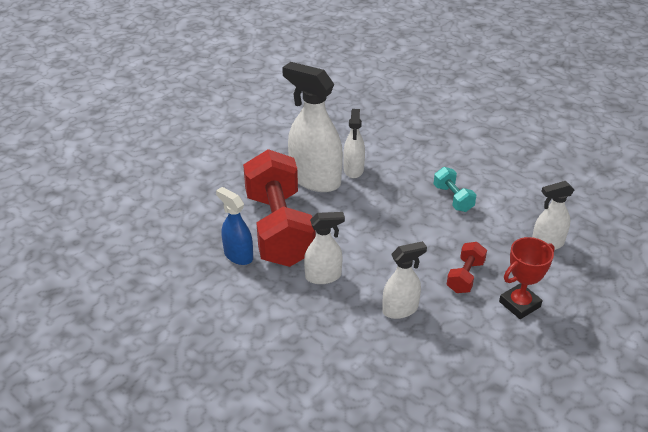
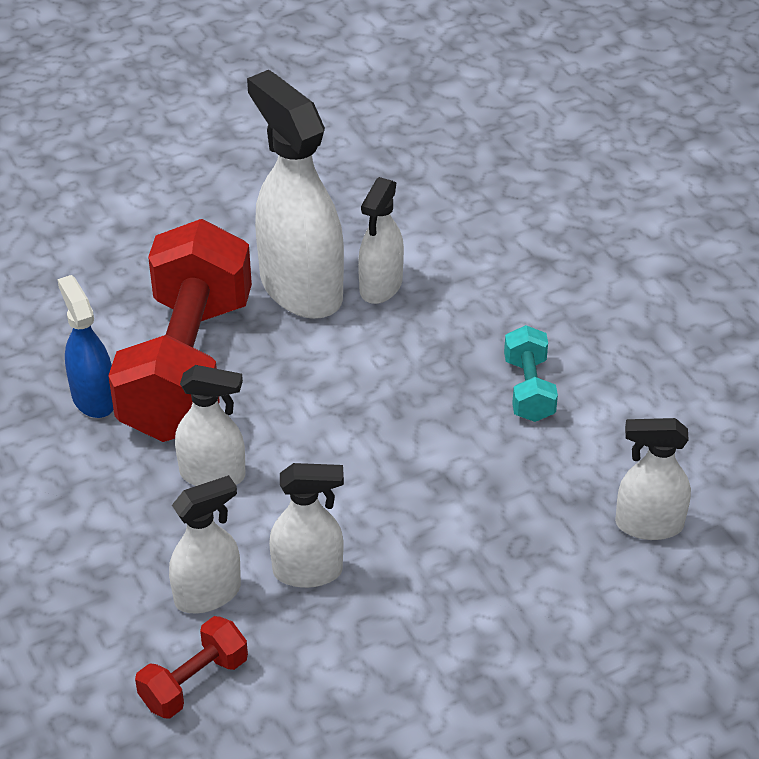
camera: 20 degrees right, 5 degrees up
red dumbbell [447,242,487,293] -> red dumbbell moved to [135,616,248,719]
red trophy [499,237,555,319] -> none
none -> white spray bottle [169,475,241,613]

